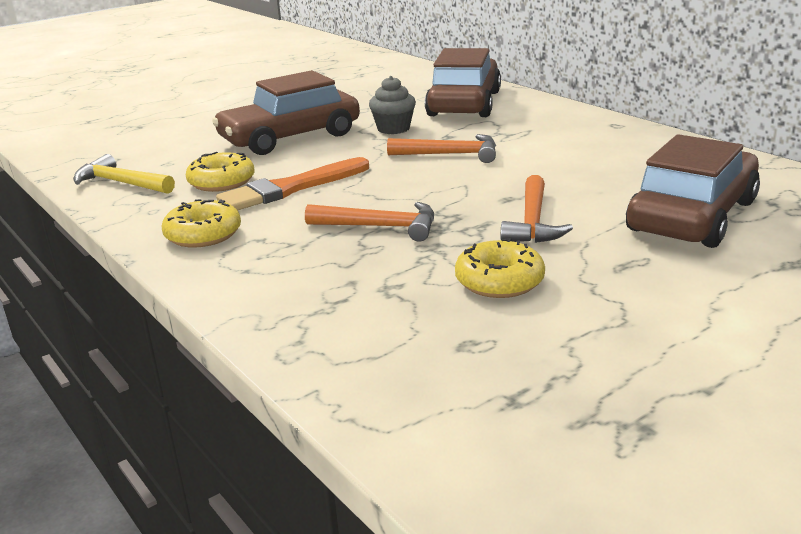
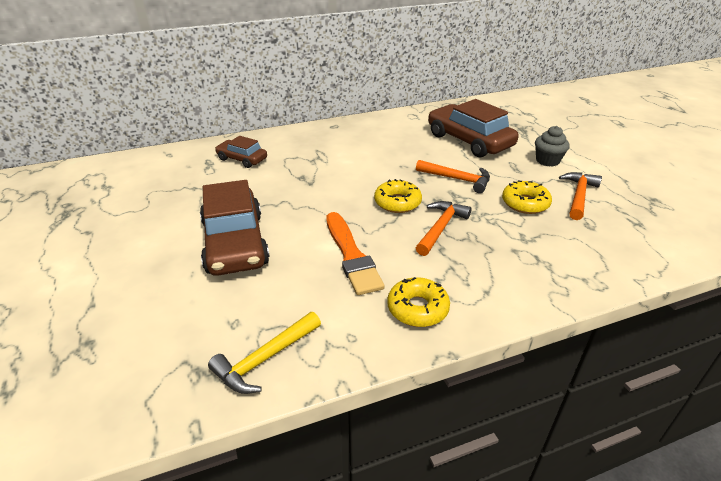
camera: 75 degrees left, 10 degrees up
yellow donut [186,152,255,192] -> yellow donut moved to [374,179,422,213]
grey cupcake [369,76,416,134] -> grey cupcake moved to [535,126,570,167]
orange hammer [387,134,496,163] -> orange hammer moved to [559,172,602,220]
brown car [425,48,501,117] -> brown car [215,136,267,168], size x0.54

